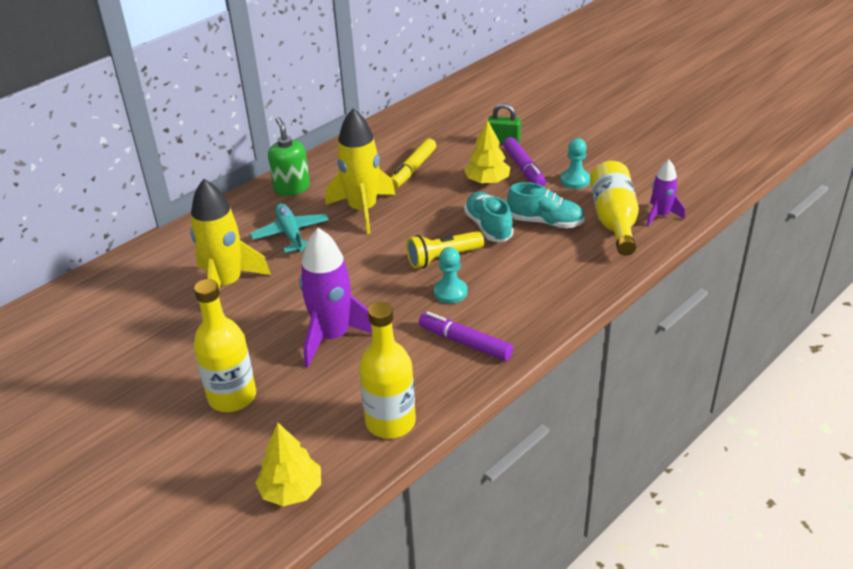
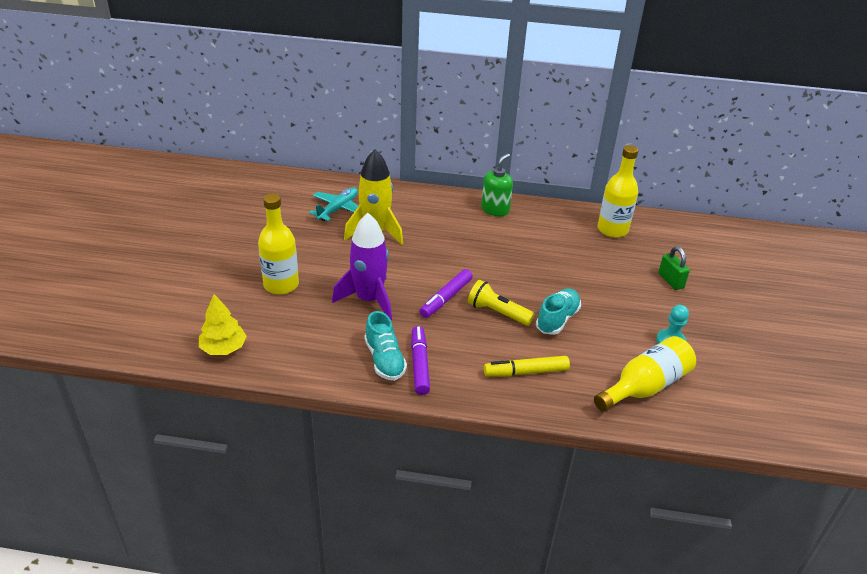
camera: 50 degrees right, 0 degrees up
turquoise plane [250,203,329,253] -> turquoise plane moved to [309,187,358,221]
yellow rocket [325,108,395,234] -> none
yellow bottle [359,302,416,439] -> yellow bottle moved to [598,145,639,238]
yellow marker [391,138,436,189] -> yellow marker moved to [484,356,570,376]
turquoise pawn [434,247,468,303] -> none
yellow tree [464,120,510,184] -> none
purple marker [503,137,546,186] -> purple marker moved to [419,269,473,318]
turquoise shoe [507,182,584,228] -> turquoise shoe moved to [365,311,407,381]
purple rocket [647,160,685,226] -> none

